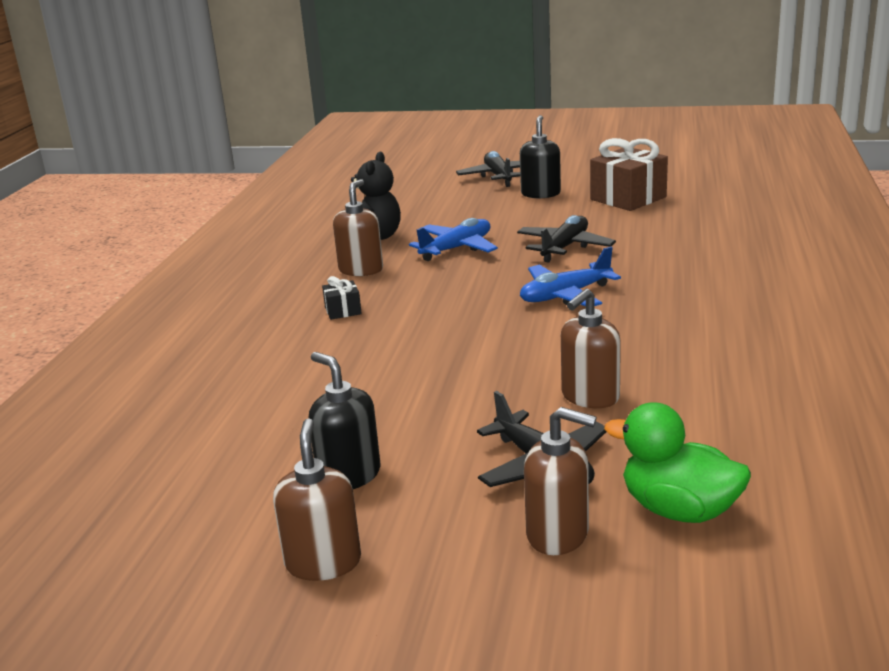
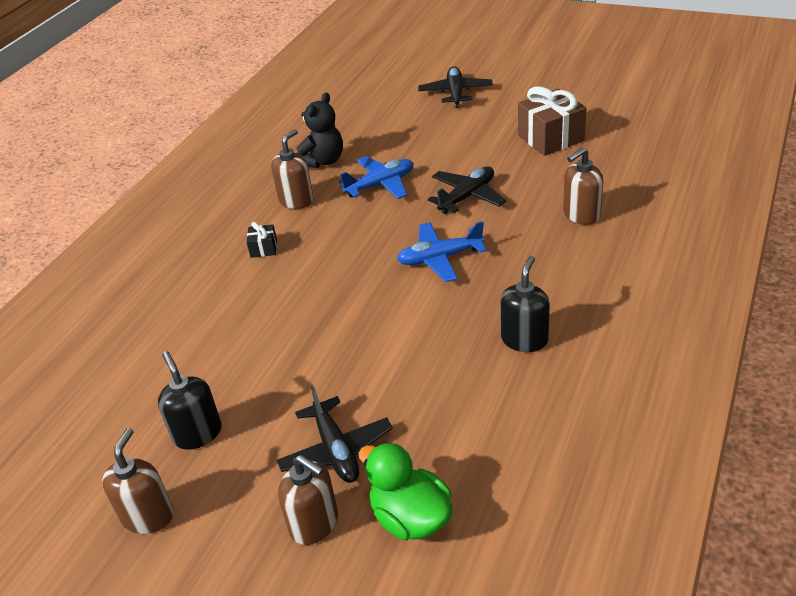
camera: 15 degrees right, 15 degrees up
black soap dispenser [520,115,561,198] -> black soap dispenser moved to [500,256,550,352]
brown soap dispenser [561,288,621,408] -> brown soap dispenser moved to [563,147,603,225]

